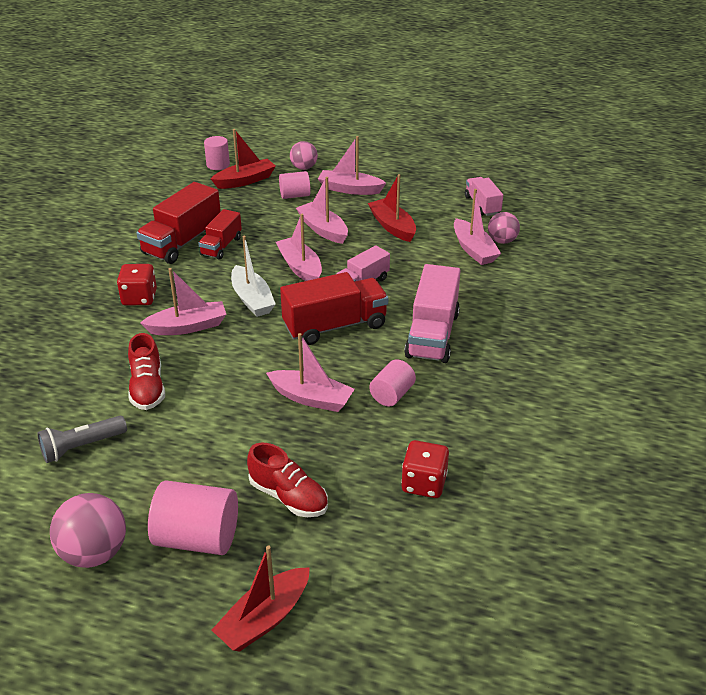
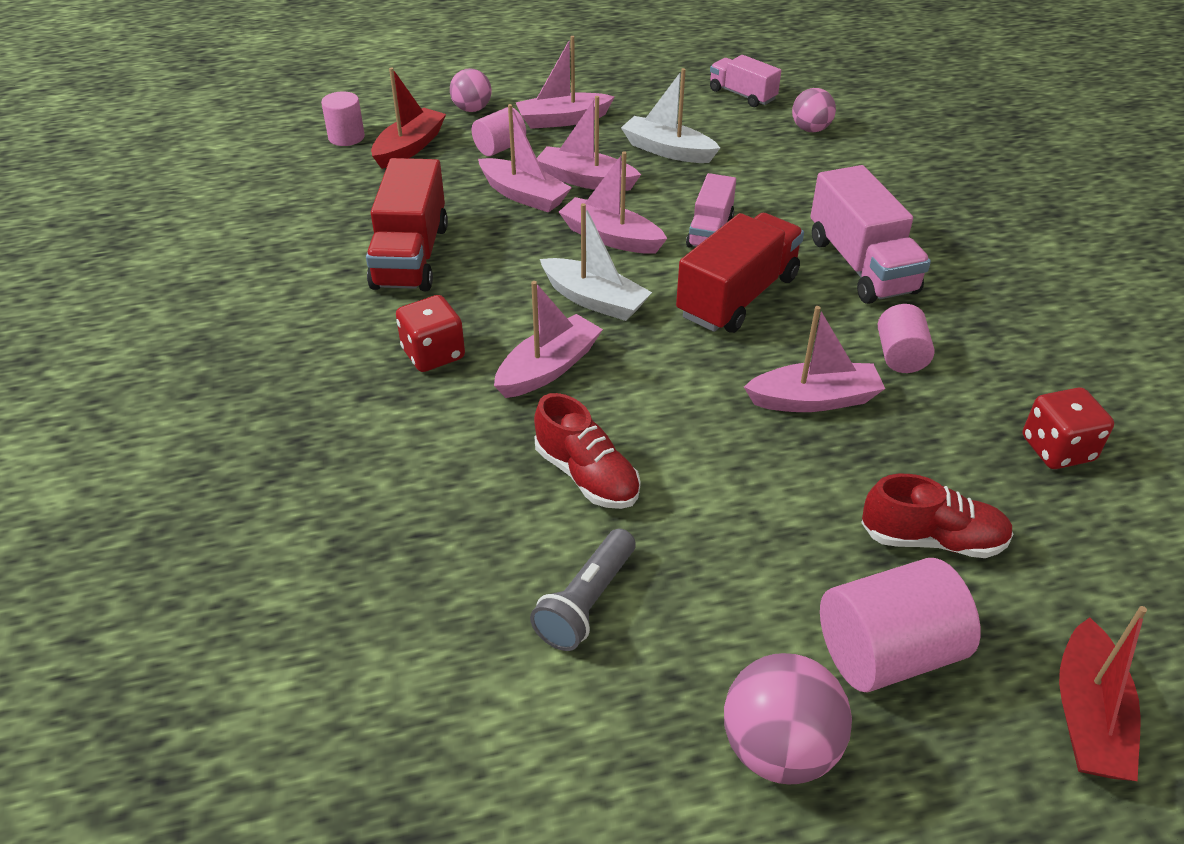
camera: 30 degrees left, 5 degrees up
red truck [198,209,242,260] -> none
red boat [368,174,416,242] -> white boat [621,68,720,163]
pink boat [454,189,501,265] -> pink boat moved to [478,104,572,212]

